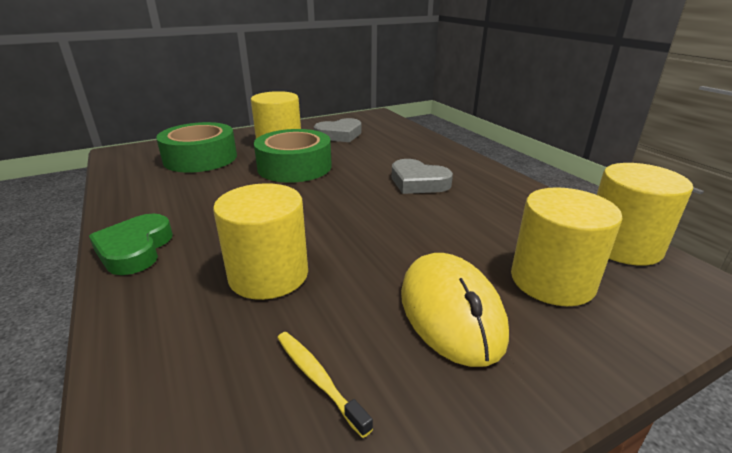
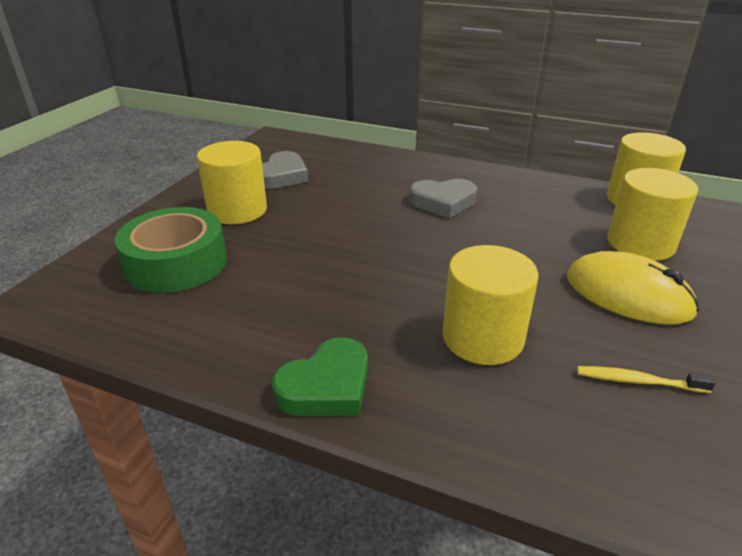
camera: 40 degrees left, 5 degrees up
green heart [89,214,173,275] -> green heart turned 90 degrees counterclockwise [272,337,368,416]
green tape [254,129,332,183] -> none

